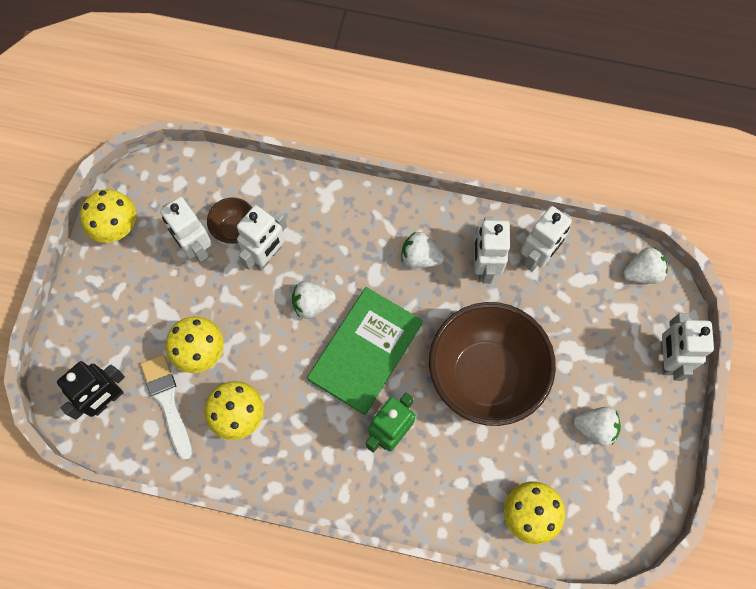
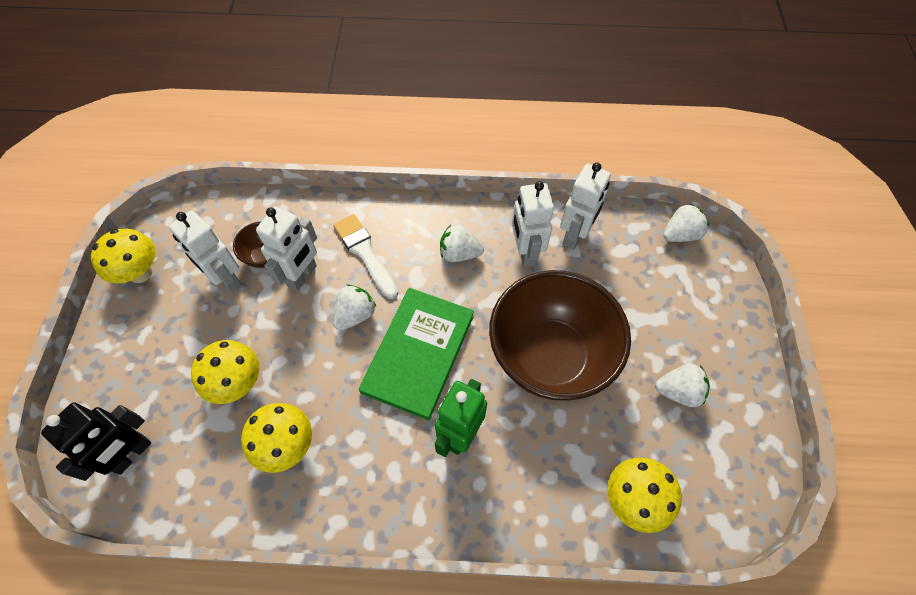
camera: 10 degrees left, 10 degrees down
white brush [140,355,192,460] -> white brush moved to [333,214,398,299]
white strawberry [292,281,336,319] -> white strawberry turned 150 degrees clockwise [333,285,376,331]
white robot [661,313,714,381] -> none

